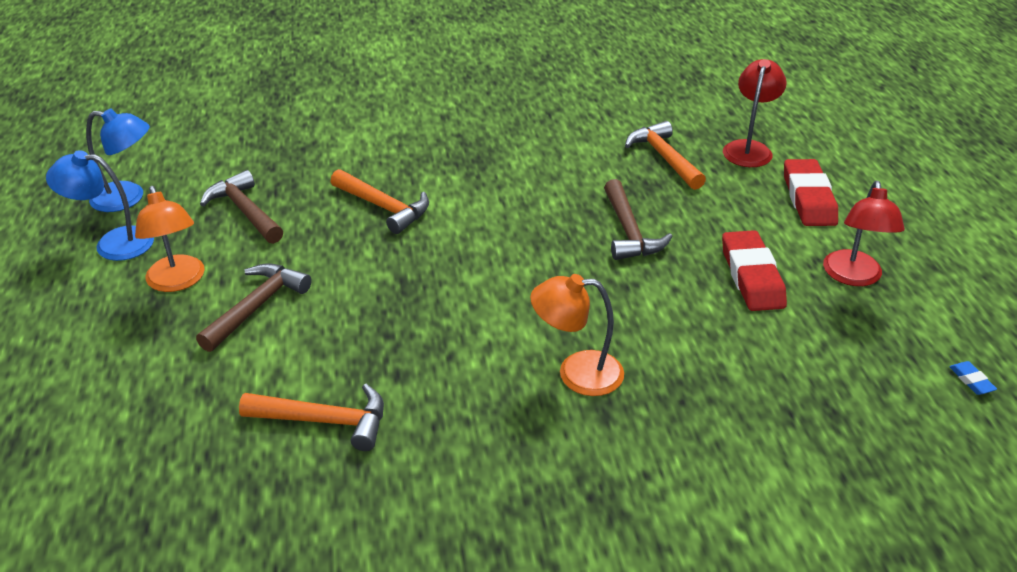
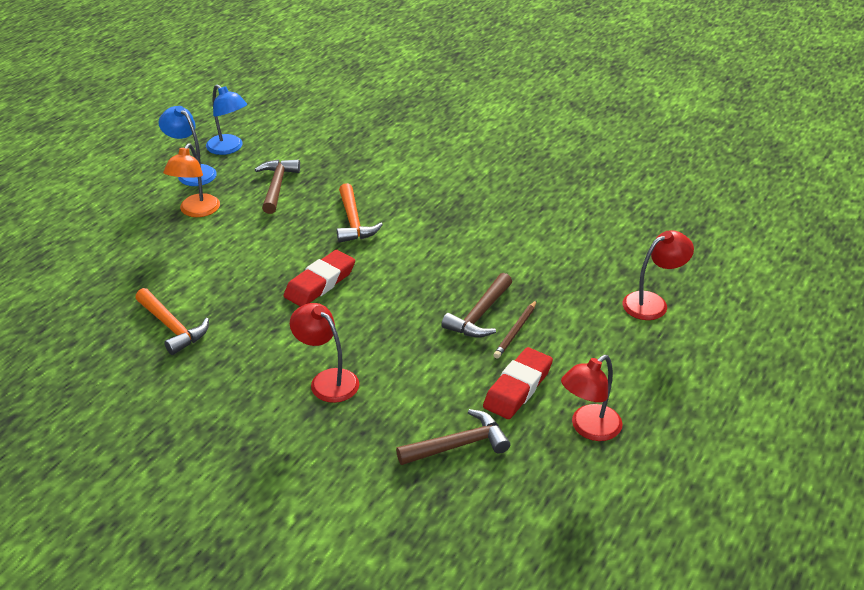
camera: 40 degrees right, 0 degrees up
brown hammer [196,263,312,352] -> brown hammer moved to [396,409,510,465]
orange lamp [530,274,624,396] -> red lamp [290,303,359,403]
orange hammer [625,121,706,190] -> none
red eraser [784,159,838,226] -> red eraser moved to [283,250,355,307]
blue eraser [949,361,997,395] -> none
none -> brown pencil [493,300,537,359]

